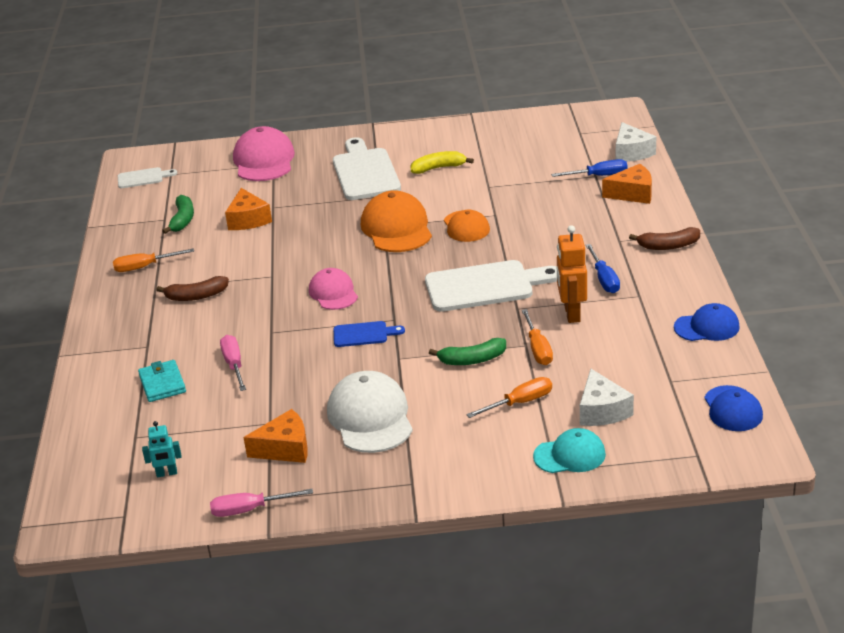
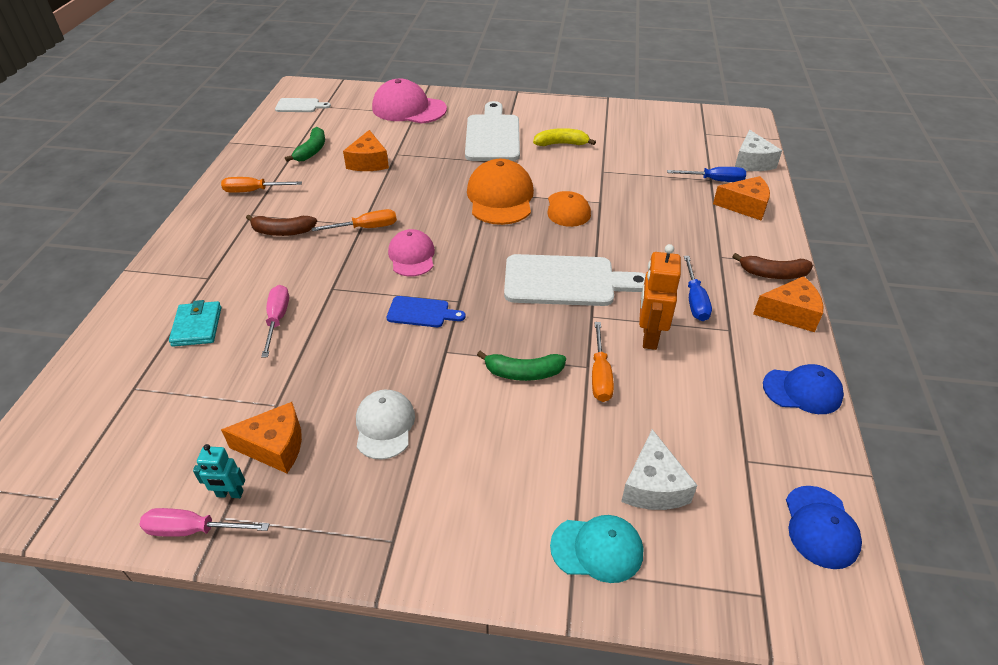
camera: 10 degrees right, 10 degrees up
turquoise robot [142,421,182,477] -> turquoise robot moved to [193,444,245,498]
pink cap [233,126,295,181] -> pink cap turned 75 degrees counterclockwise [372,79,447,124]
white cap [327,371,413,453] -> white cap [356,390,415,460], size x0.63
orange screwdriver [466,377,552,418] -> orange screwdriver moved to [312,209,397,231]
none -> orange cheese [753,276,823,332]

